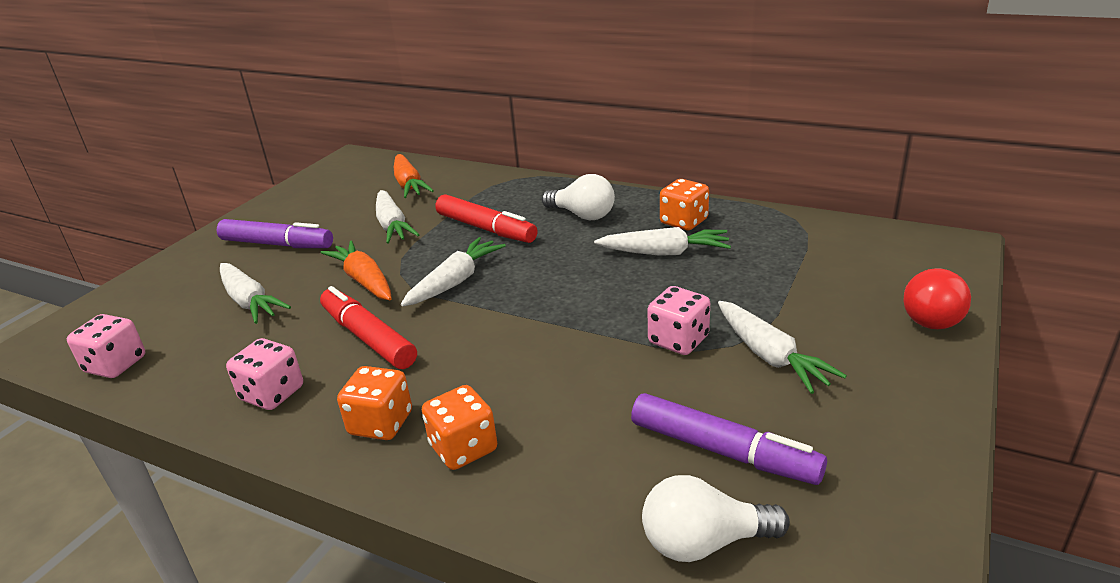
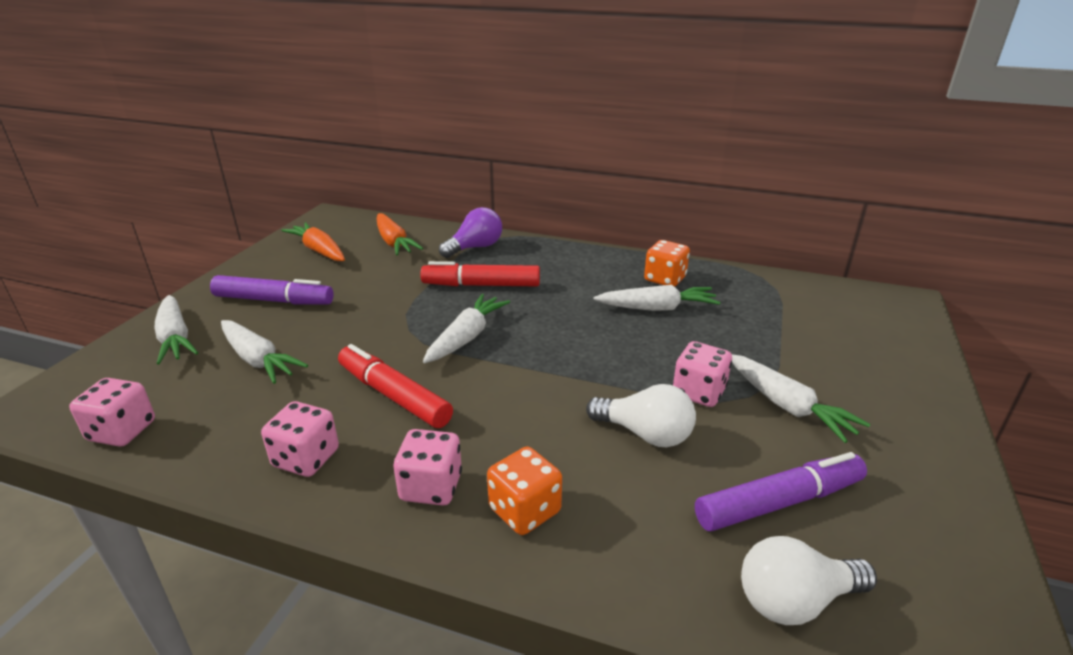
camera: 10 degrees left, 0 degrees up
orange carrot [321,240,392,300] -> orange carrot moved to [281,222,345,261]
orange dice [337,366,412,440] -> pink dice [394,429,462,506]
white carrot [376,190,419,244] -> white carrot moved to [154,295,198,364]
red marker [435,194,538,243] -> red marker turned 150 degrees clockwise [420,261,540,286]
white light bulb [542,174,615,220] -> white light bulb moved to [586,384,696,447]
purple marker [631,393,827,485] -> purple marker turned 45 degrees counterclockwise [695,452,867,532]
red light bulb [904,268,971,329] -> none
none -> purple light bulb [439,207,502,258]

